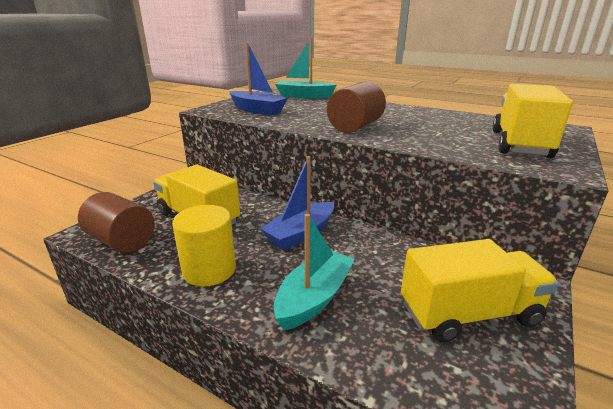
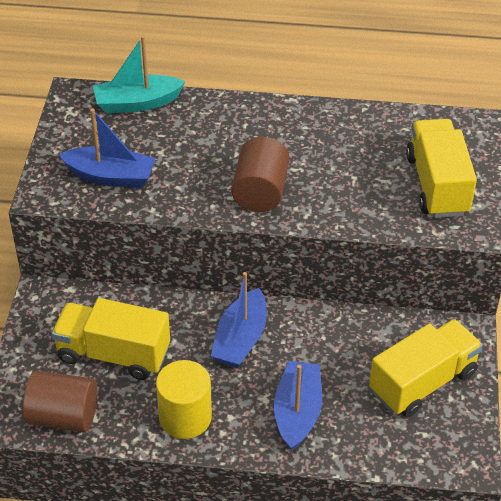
camera: 25 degrees left, 20 degrees up
turquoise boat [274,214,355,331] -> blue boat [274,361,322,451]

